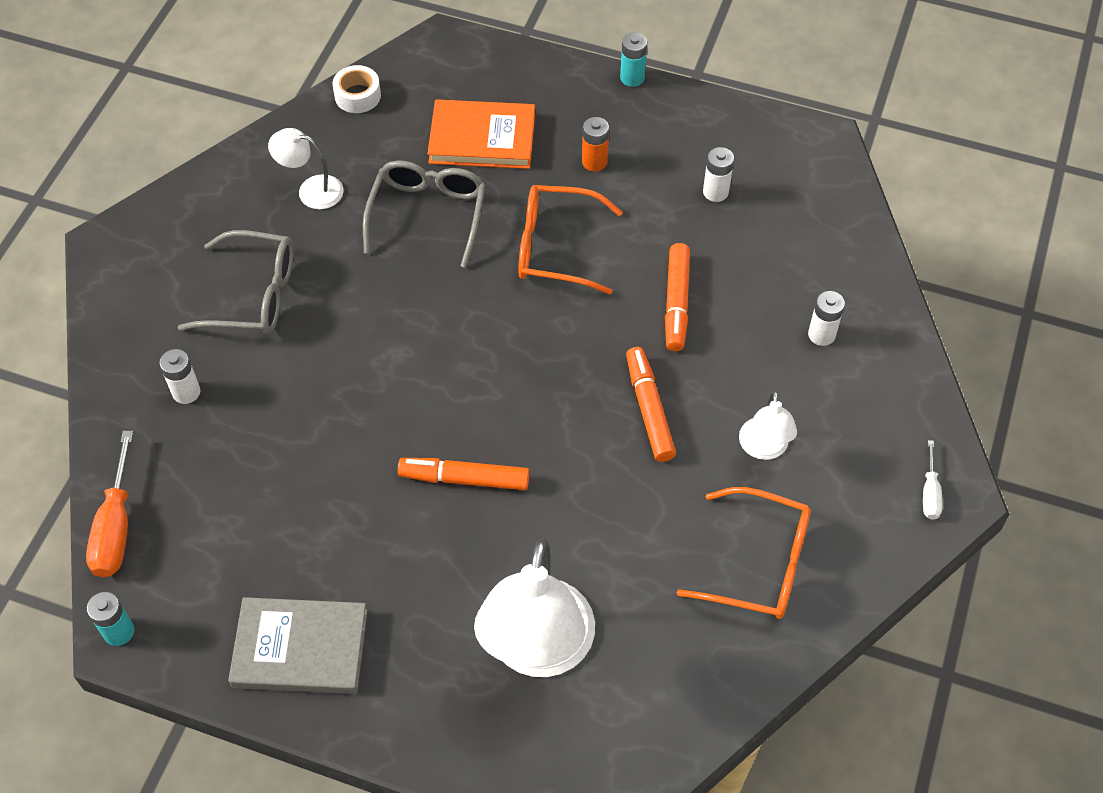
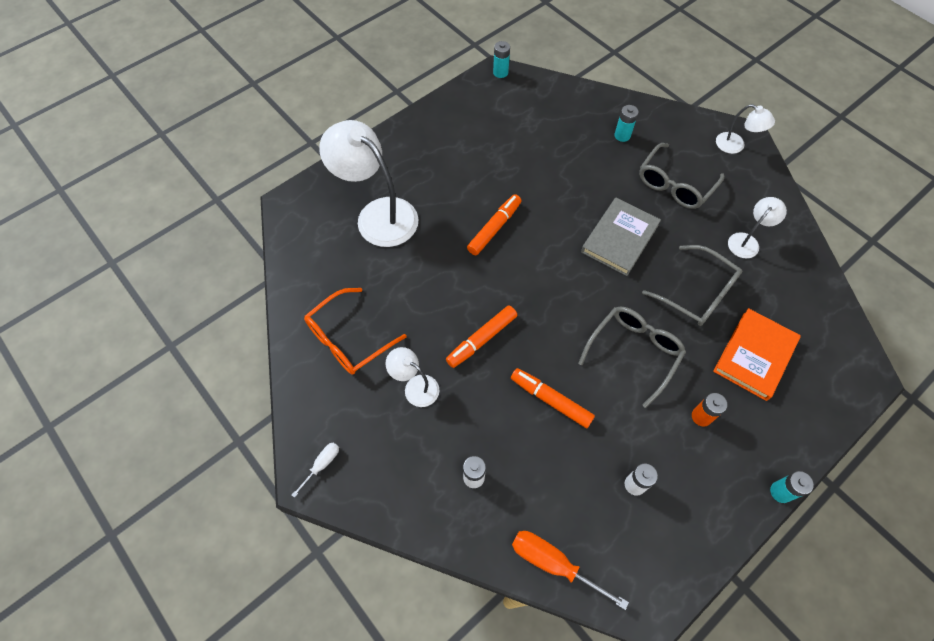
camera: 120 degrees right, 5 degrees up
orange screwdriver [86,431,133,577] -> orange screwdriver moved to [512,531,629,610]
white battery [159,349,200,404] -> turquoise battery [614,105,639,142]
grey book [228,597,368,694] -> grey book moved to [581,198,661,276]
white tape [332,65,381,113] -> none
orange glasses [518,185,623,295] -> grey glasses [578,306,686,408]
orange marker [626,347,676,462] -> orange marker turned 120 degrees clockwise [446,305,517,368]
white screwdriver [923,440,943,520] -> white screwdriver turned 90 degrees clockwise [292,443,339,498]
none -> white lamp [716,104,775,154]

